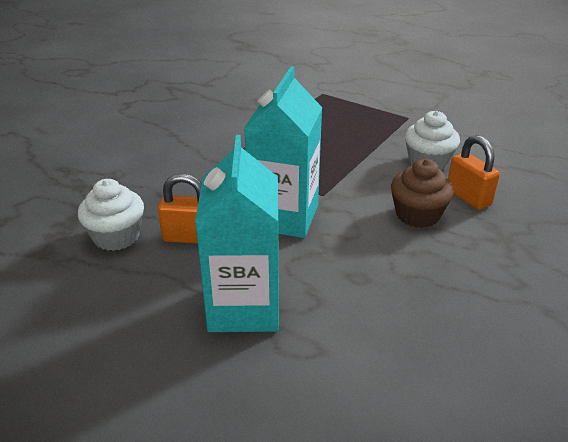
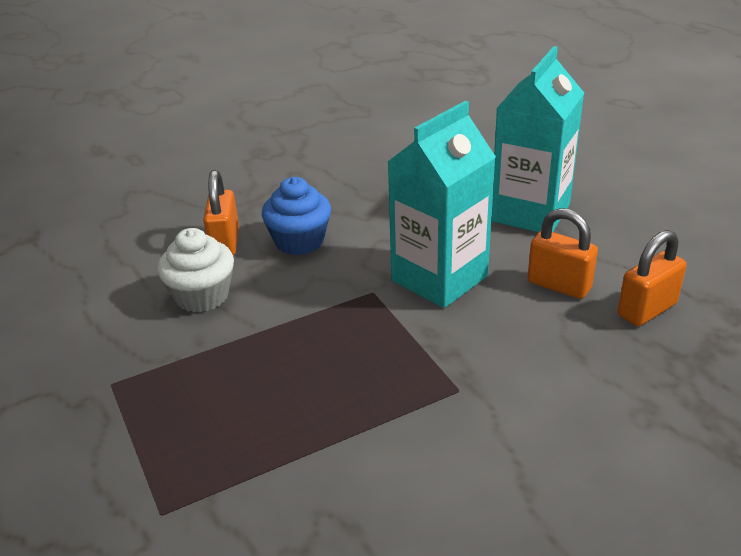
camera: 150 degrees left, 0 degrees up
white cupcake [78,179,144,251] -> orange padlock [618,230,686,326]
brown cupcake [391,159,454,228] -> blue cupcake [262,177,331,255]

